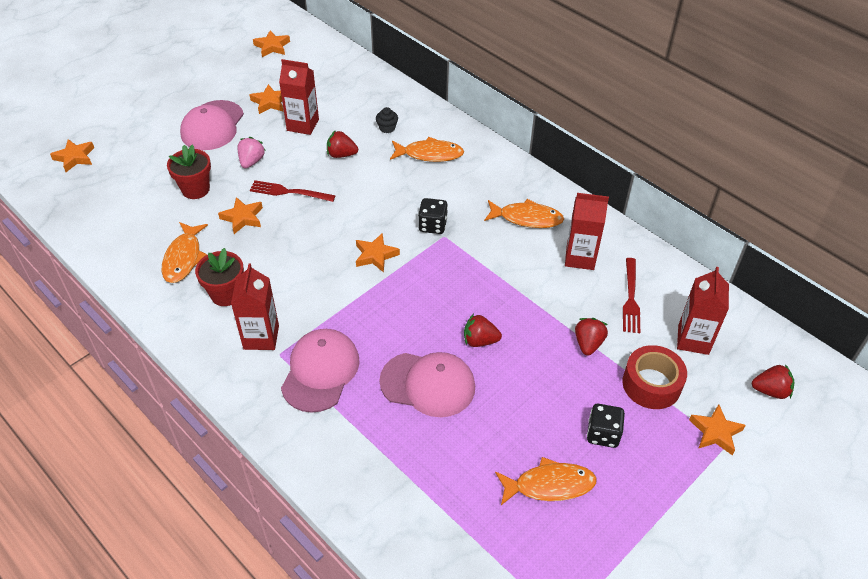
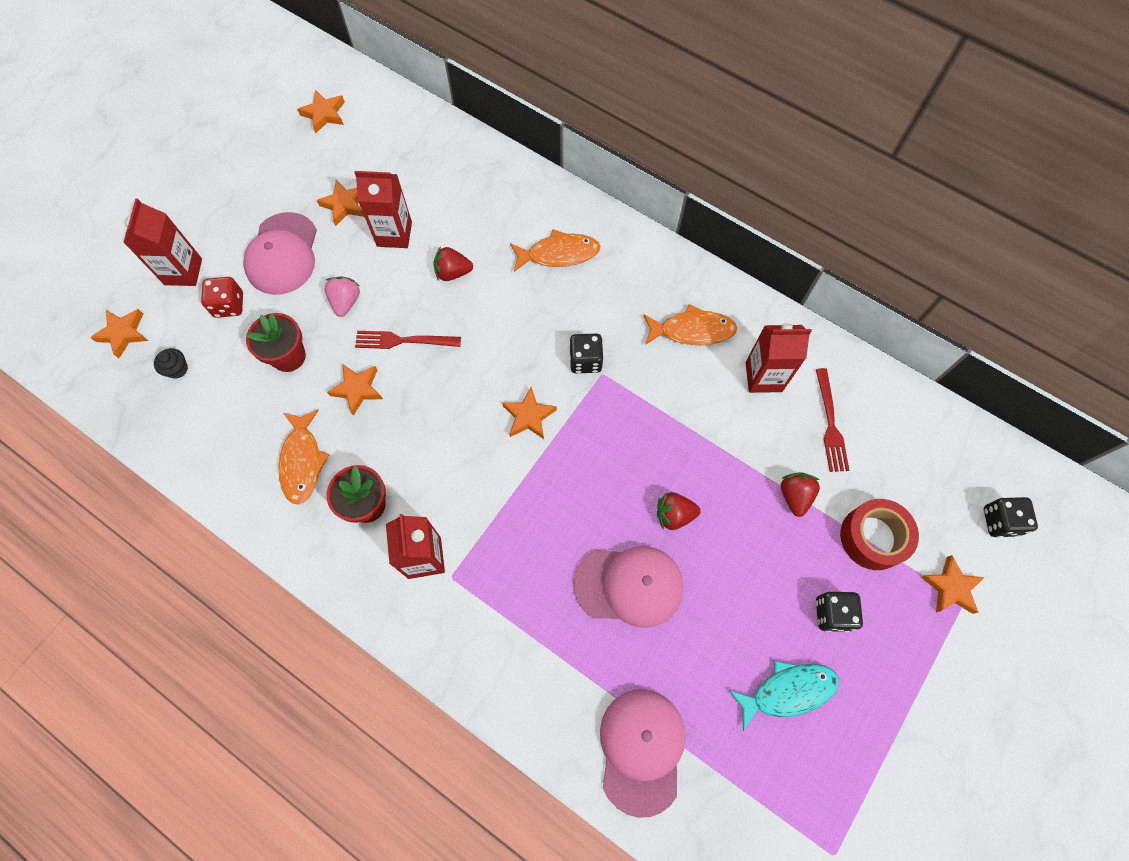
camera: 10 degrees left, 20 degrees up
pink cap [281,329,360,413] -> pink cap moved to [600,689,686,818]
black cupcake [376,107,398,133] -> black cupcake moved to [154,348,188,379]
orange fish [495,457,597,505] -> turquoise fish [729,661,839,731]
red carton [677,267,729,355] -> red carton moved to [123,198,202,286]
red strawberry [752,364,794,399] -> black dice [984,497,1038,538]
none -> red dice [201,277,243,318]

